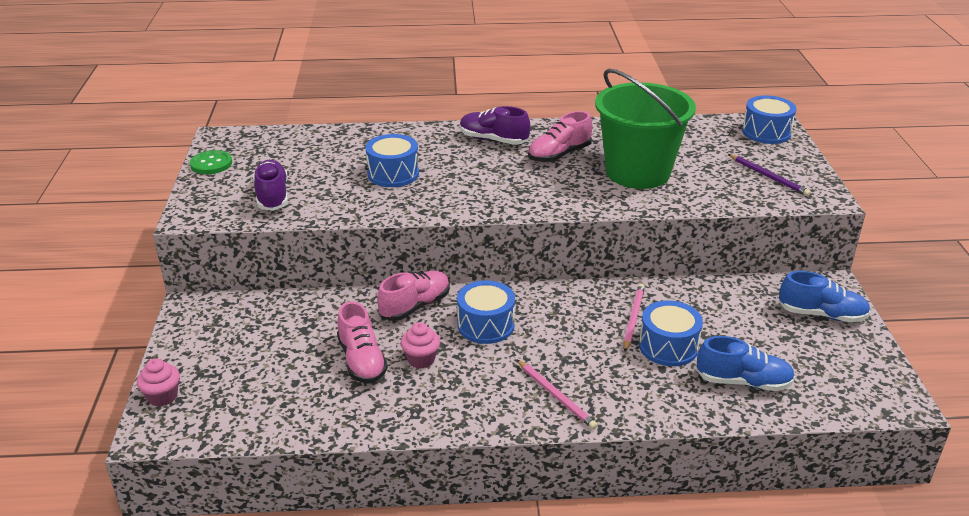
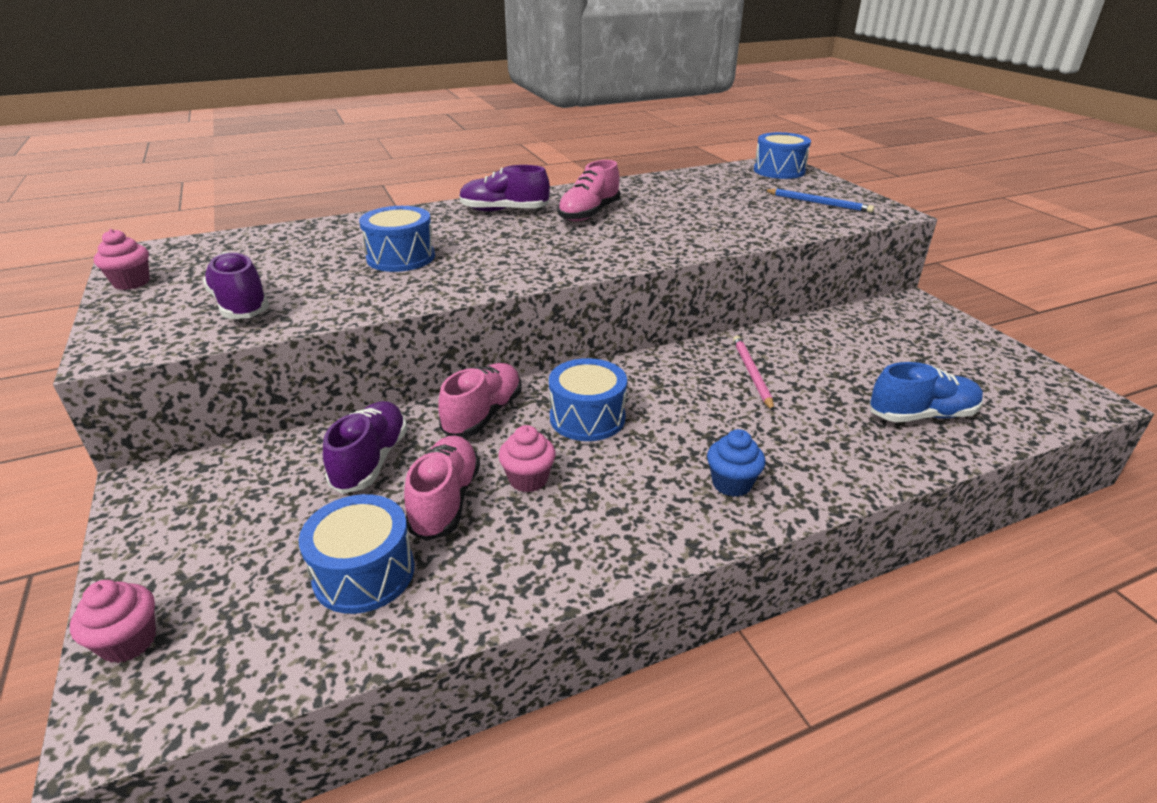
camera: 20 degrees left, 0 degrees up
green button [190,150,232,174] -> pink cupcake [94,229,150,290]
pink shoe [337,301,388,384] -> pink shoe turned 135 degrees counterclockwise [404,435,480,541]
pink pencil [517,360,598,429] -> blue cupcake [707,429,765,497]
green bucket [595,69,696,189] -> none
blue drum [639,300,703,366] -> blue drum moved to [299,494,414,614]
purple pencil [728,154,811,196] -> blue pencil [764,189,874,213]
blue shoe [778,271,870,323] -> none
none -> purple shoe [323,401,408,494]

